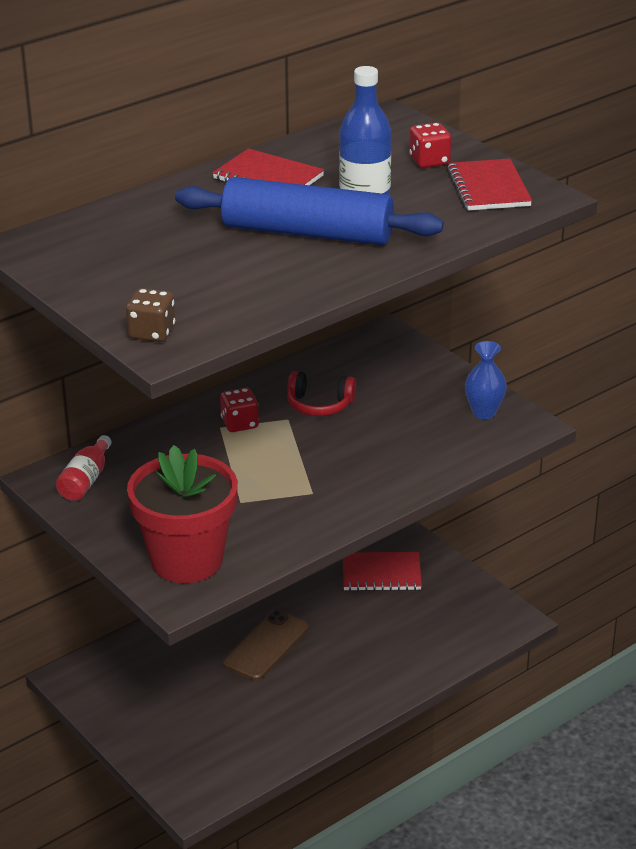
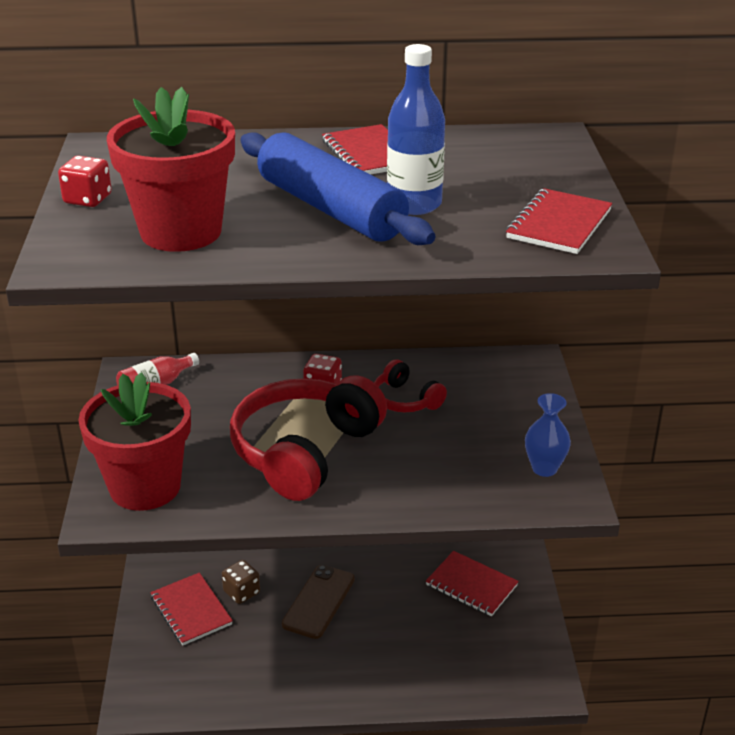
camera: 35 degrees right, 0 degrees up
brown dice [126,288,175,342] -> brown dice moved to [222,560,260,604]
brown phone [223,610,309,681] -> brown phone turned 45 degrees counterclockwise [282,565,355,639]
red dice [409,122,451,168] -> red dice moved to [58,156,112,207]
none -> red flower pot [107,87,235,252]
none -> red notebook [150,572,233,645]
none -> red headphones [230,375,387,501]

